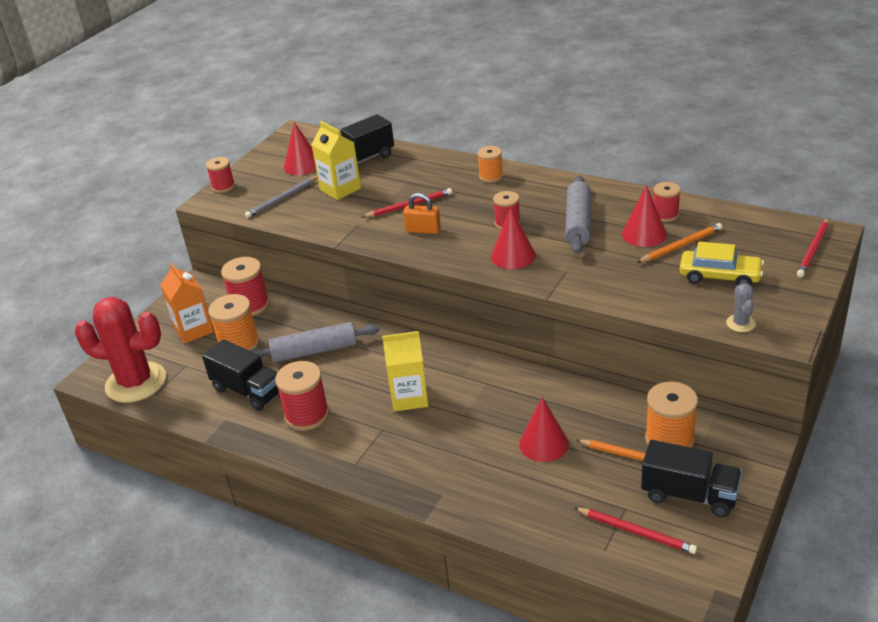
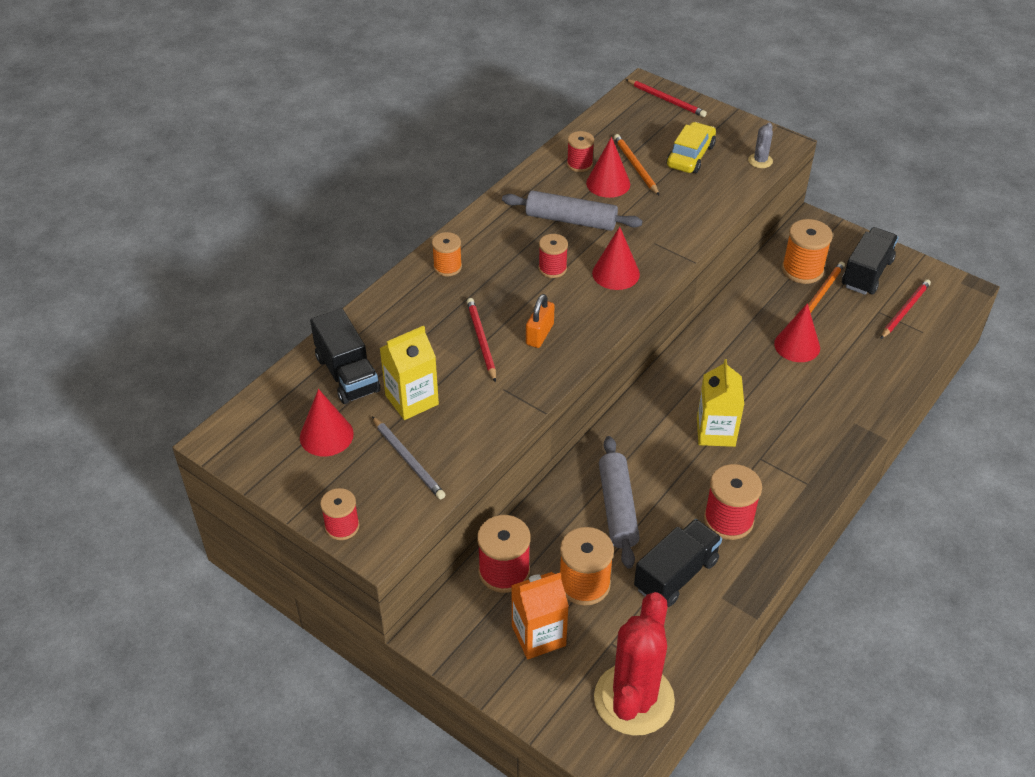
camera: 85 degrees left, 10 degrees up
grey cactus [726,283,756,332] -> grey cactus turned 75 degrees counterclockwise [748,122,773,168]

